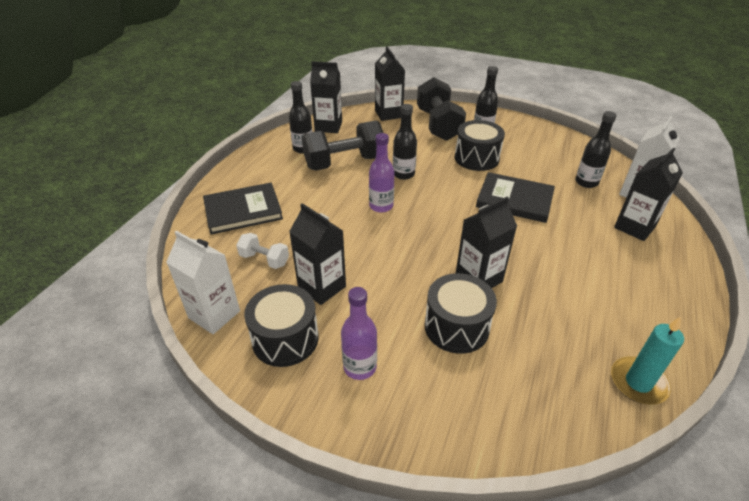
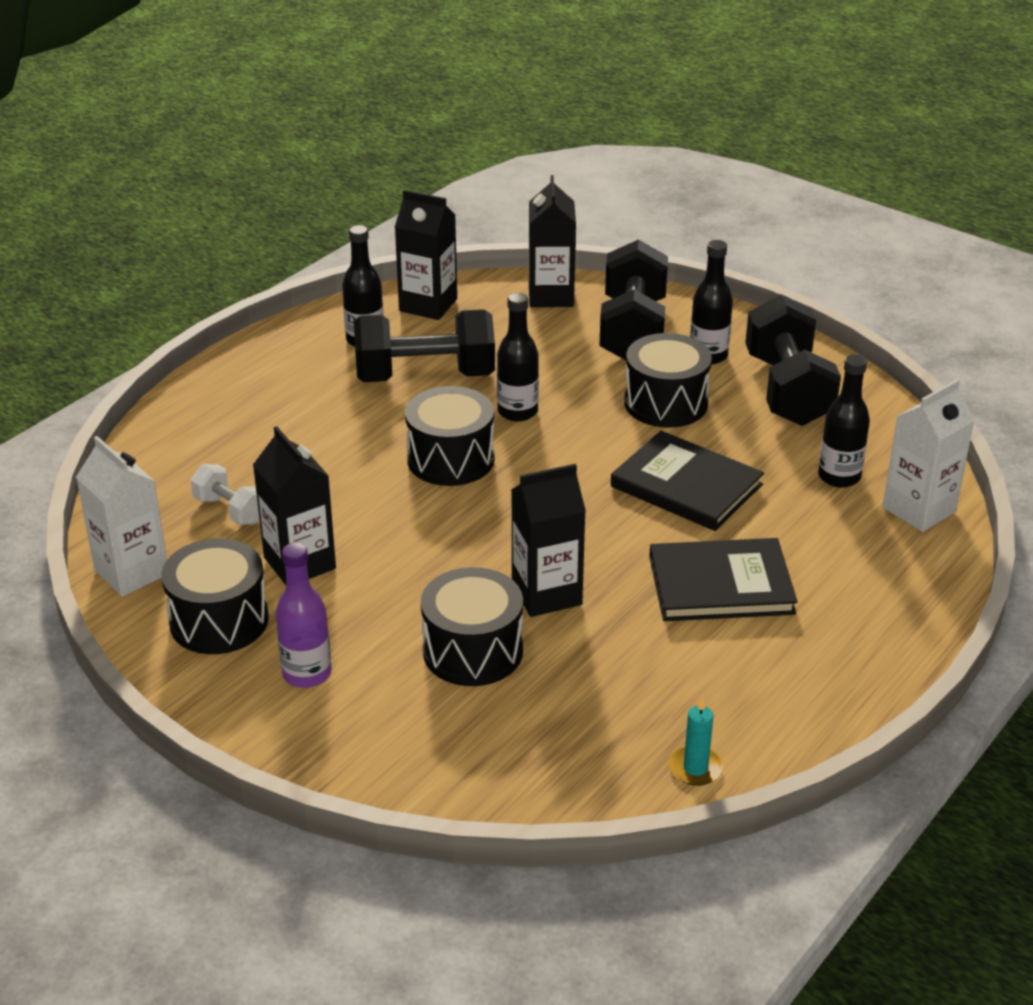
camera: 15 degrees right, 5 degrees down
black book [203,183,283,235] -> black book moved to [649,538,798,621]
purple bottle [369,133,395,213] -> black drum [405,386,495,486]
turquoise candle [611,317,684,405] -> turquoise candle [669,696,723,786], size x0.64
black carton [614,147,683,241] -> none
none -> black dumbbell [745,294,841,426]

